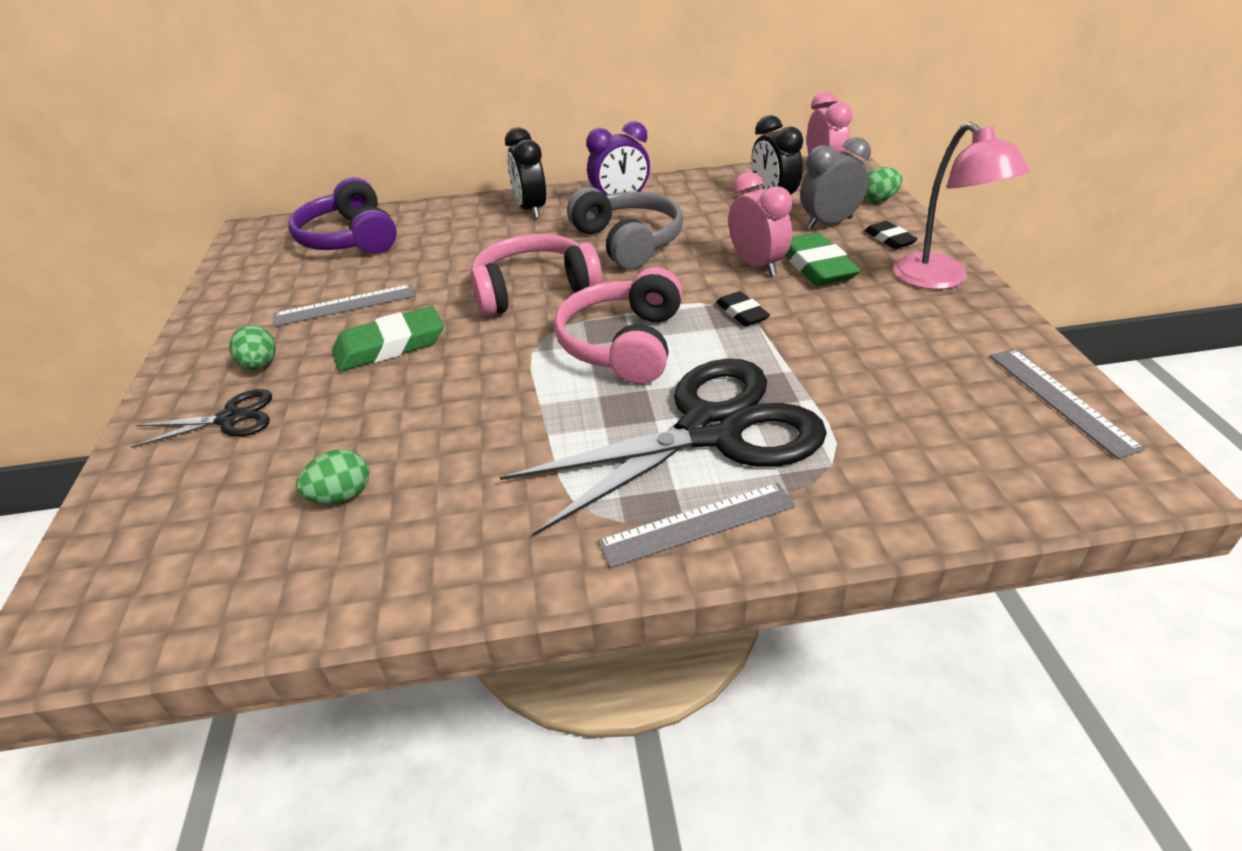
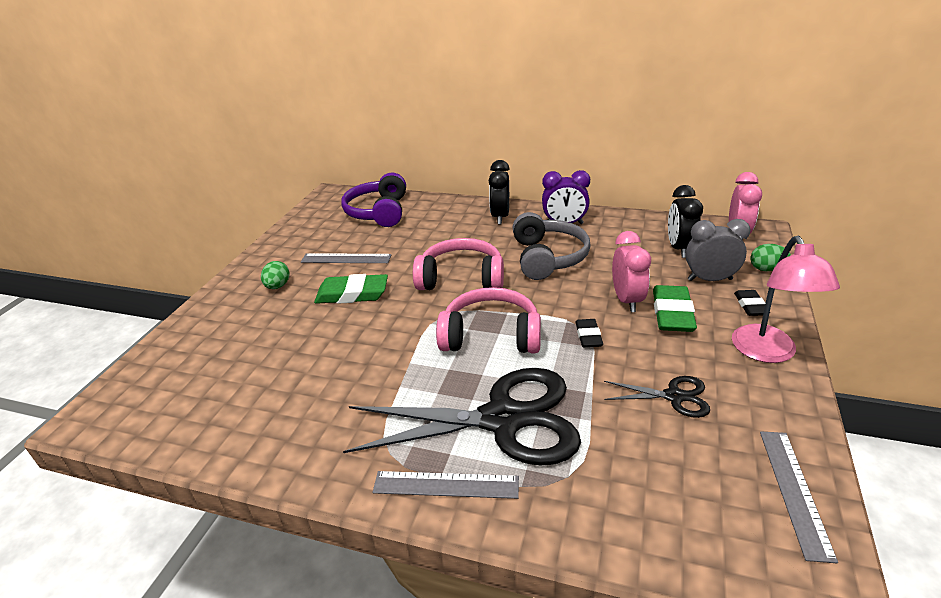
camera: 25 degrees right, 5 degrees down
black scissors [131,389,272,448] -> black scissors moved to [604,376,710,418]
green egg [296,449,369,504] -> none
pink headphones [554,267,683,384] -> pink headphones turned 60 degrees clockwise [436,287,541,353]

